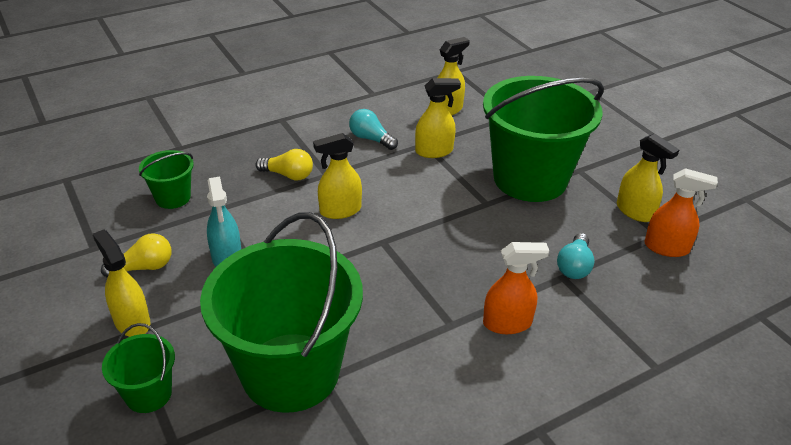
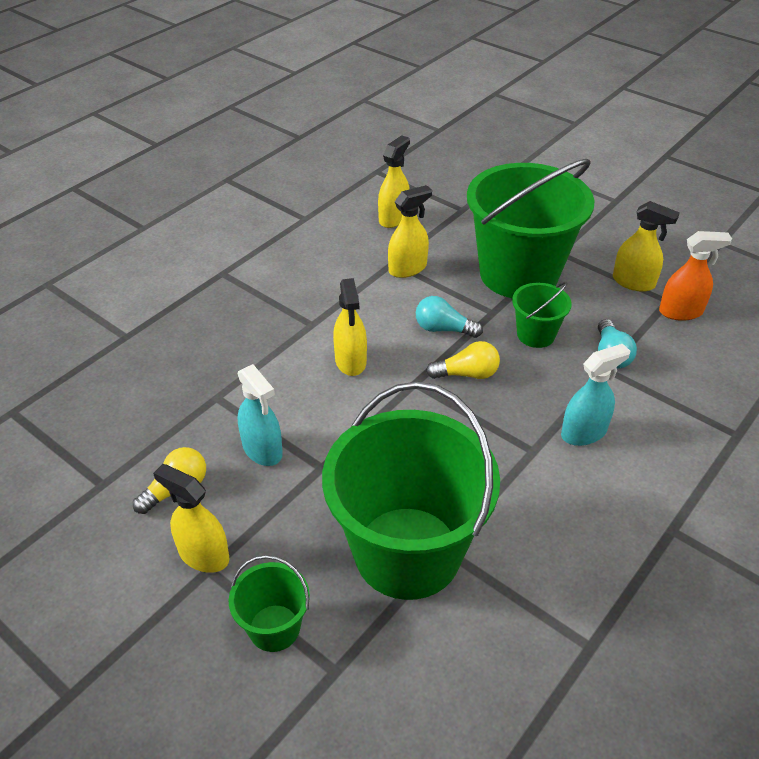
camera: 20 degrees left, 5 degrees up
green bucket [139,150,194,209] -> green bucket moved to [512,282,572,348]
yellow light bulb [255,149,313,180] -> yellow light bulb moved to [426,341,500,379]
yellow spray bottle [313,133,362,219] -> yellow spray bottle turned 60 degrees counterclockwise [333,278,367,376]
turquoise light bulb [349,109,398,150] -> turquoise light bulb moved to [416,296,483,338]
orange spray bottle [483,242,549,334] -> turquoise spray bottle [561,344,630,446]

